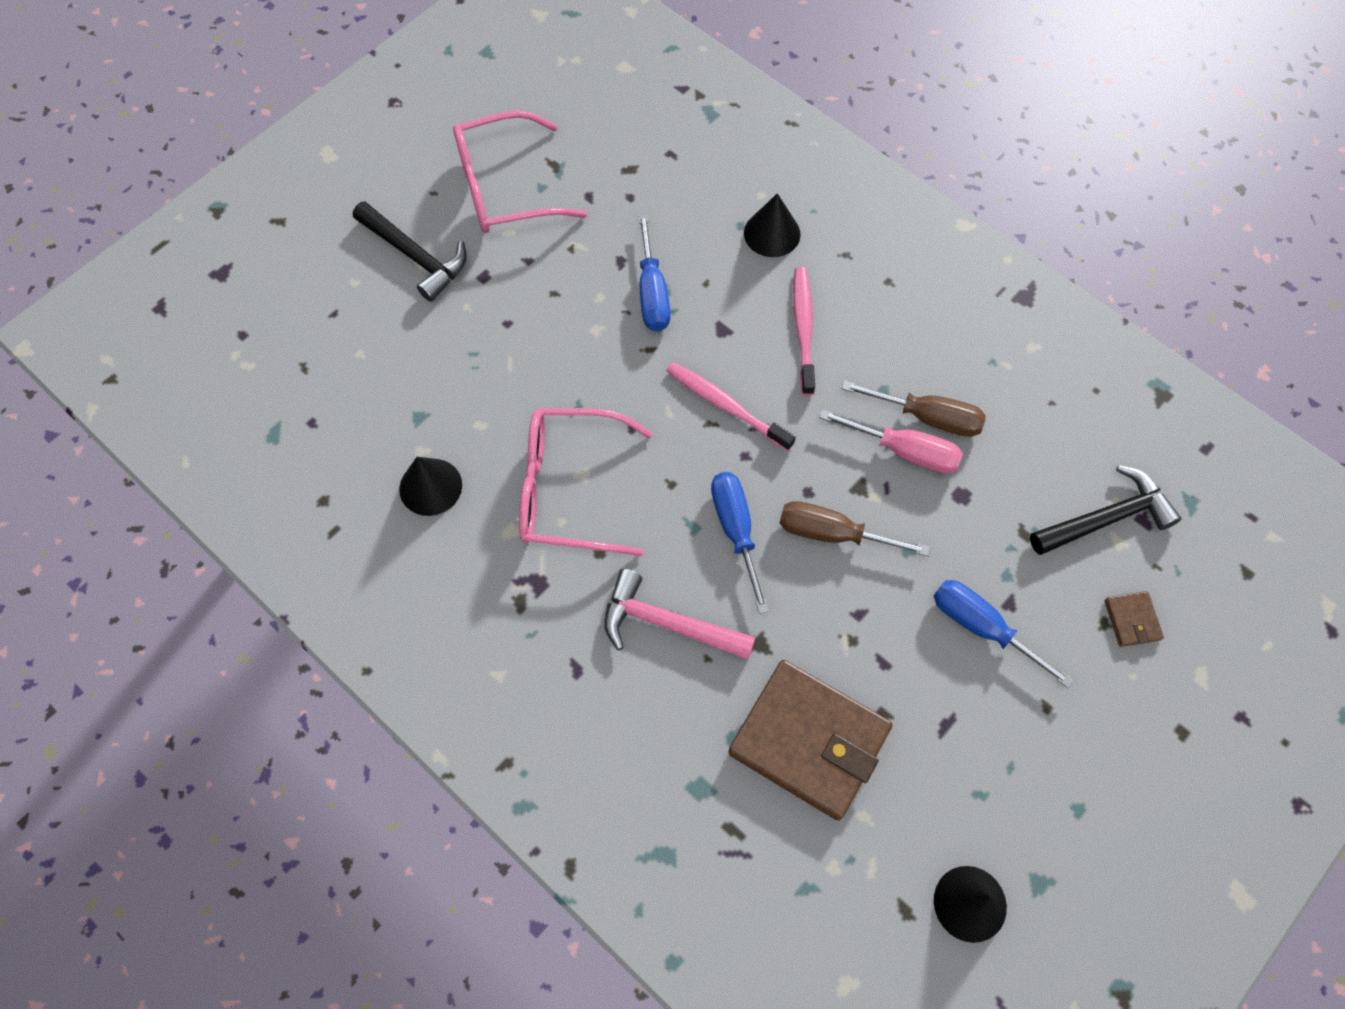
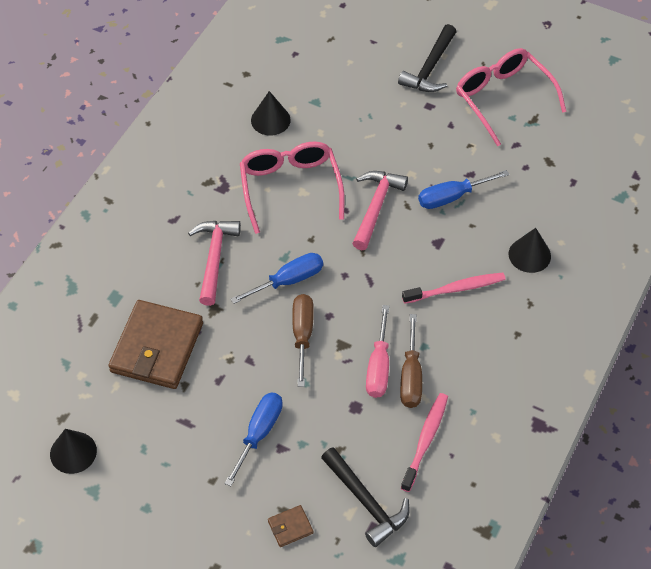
camera: 75 degrees right, 10 degrees down
pink toothbrush [666,362,796,451] -> pink toothbrush moved to [401,393,448,492]
none -> pink hammer [352,171,408,250]

